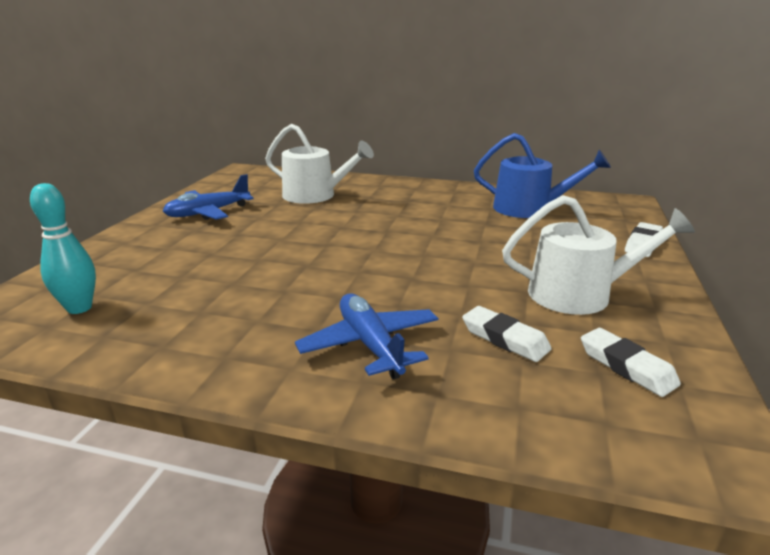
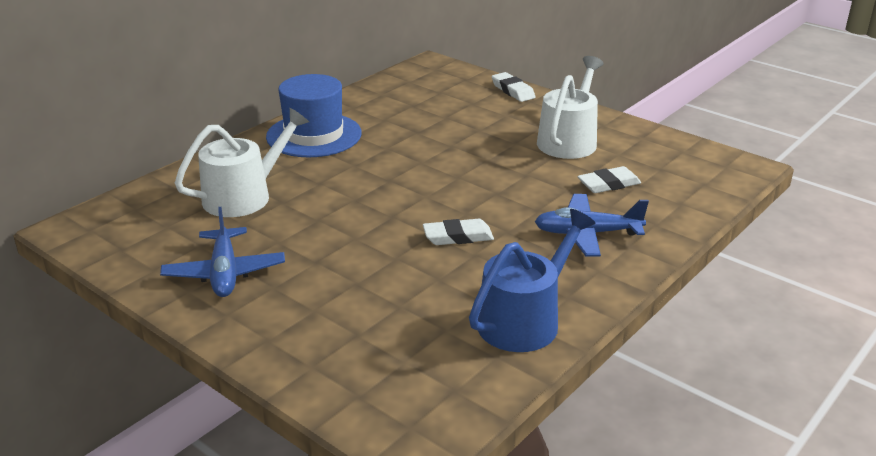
camera: 65 degrees left, 5 degrees up
turquoise bowling pin [30,183,96,314] -> none
blue watering can [474,133,611,218] -> blue watering can moved to [469,209,596,352]
white eraser [581,328,681,397] -> white eraser moved to [423,219,494,245]
none -> blue hat [266,74,362,157]

